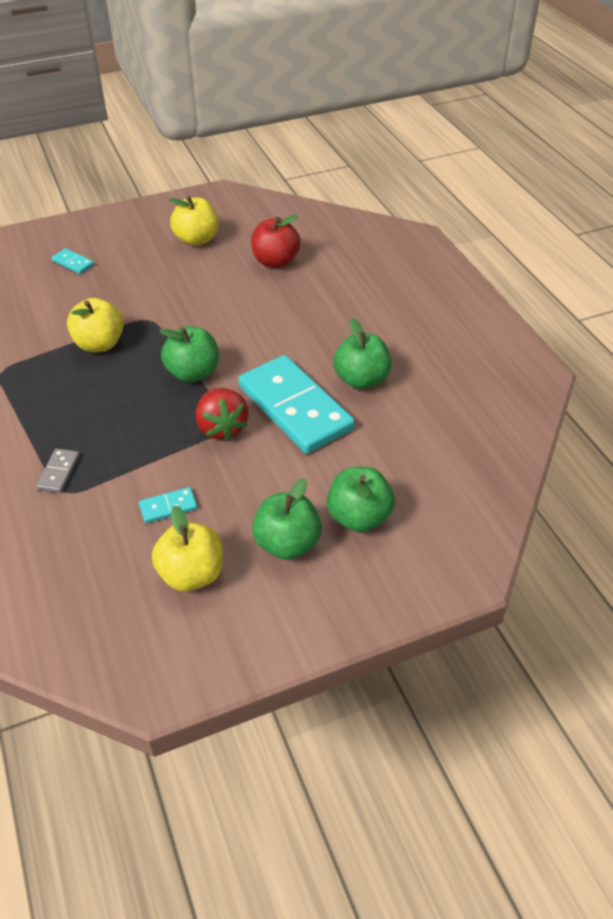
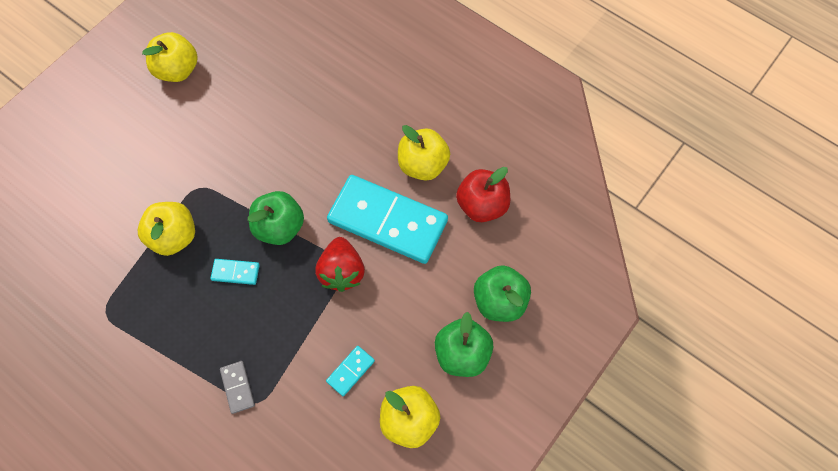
camera: 30 degrees left, 20 degrees up
turquoise domino [51,248,94,274] -> turquoise domino moved to [210,259,260,285]
red strawberry [196,388,249,441] -> red strawberry turned 45 degrees clockwise [315,237,365,292]
red apple [251,215,301,268] -> red apple moved to [456,167,510,222]
green apple [333,318,391,389] -> yellow apple [398,125,450,181]

